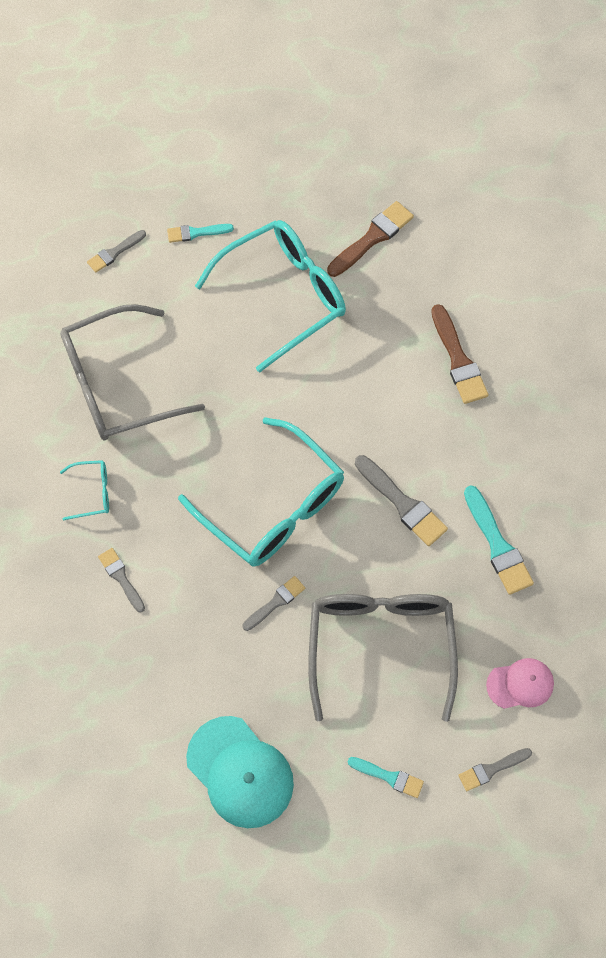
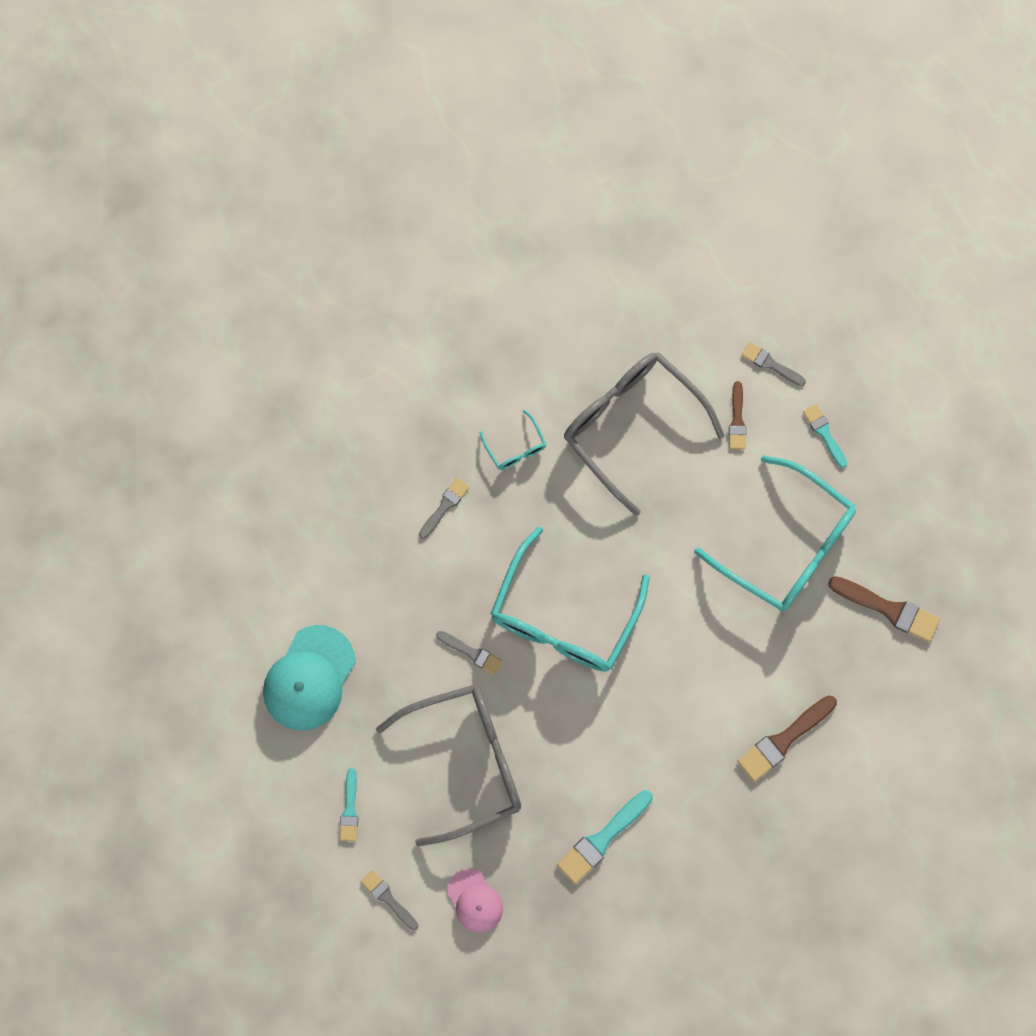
camera: 70 degrees right, 10 degrees up
grey brush [355,455,448,546] -> none
none -> brown brush [729,381,746,449]

